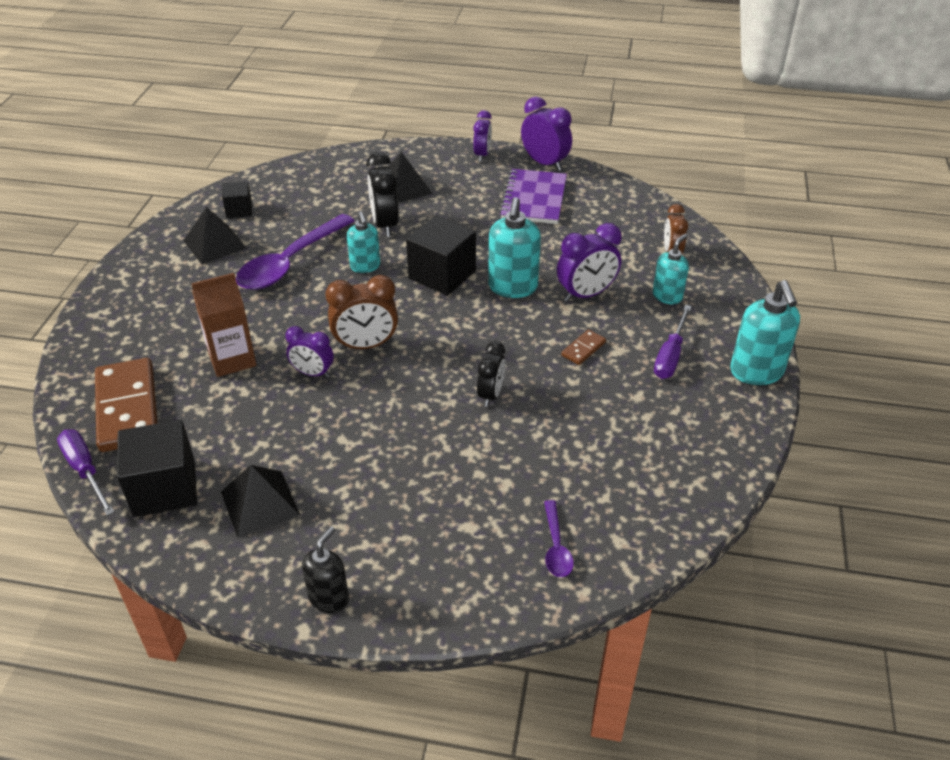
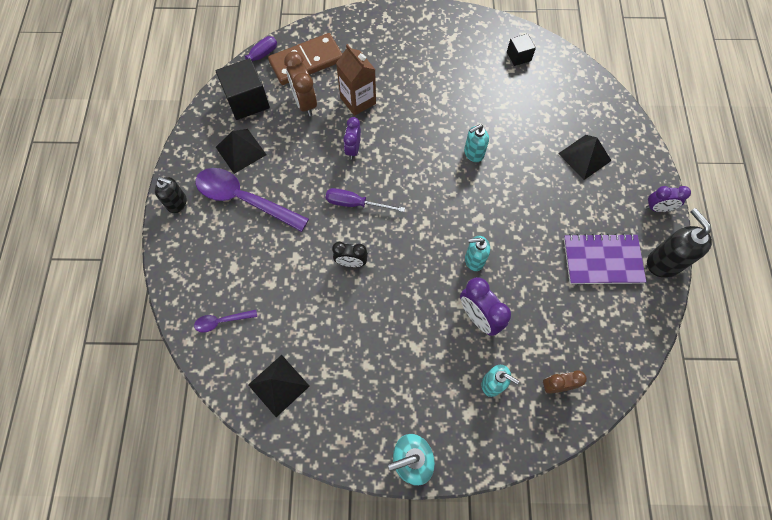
camera: 80 degrees right, 25 degrees up
black pyramid [183,207,247,265] -> black pyramid moved to [248,355,310,417]
purple spoon [236,214,354,290] -> purple spoon moved to [195,168,309,232]
brown clock [325,275,398,350] -> brown clock moved to [284,51,317,117]
black clock [366,152,399,237] -> none
black cube [406,215,476,296] -> none
turquoise soap dispenser [488,197,541,298] -> turquoise soap dispenser [465,236,490,271], size x0.63
purple clock [521,97,572,171] -> black soap dispenser [647,208,712,278]
brown domino [561,329,606,365] -> none
purple screwdriver [654,305,692,379] -> purple screwdriver moved to [326,188,405,212]

